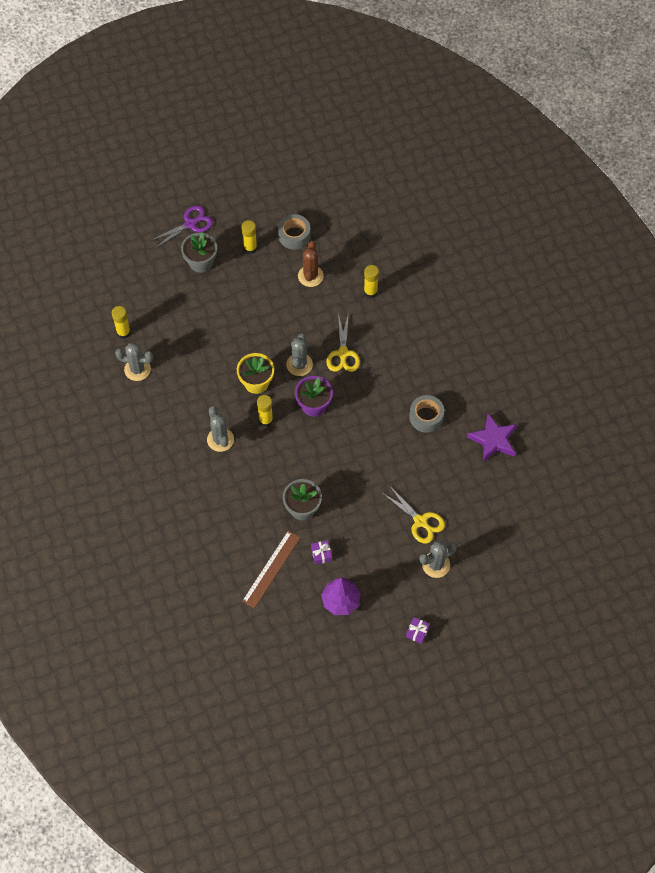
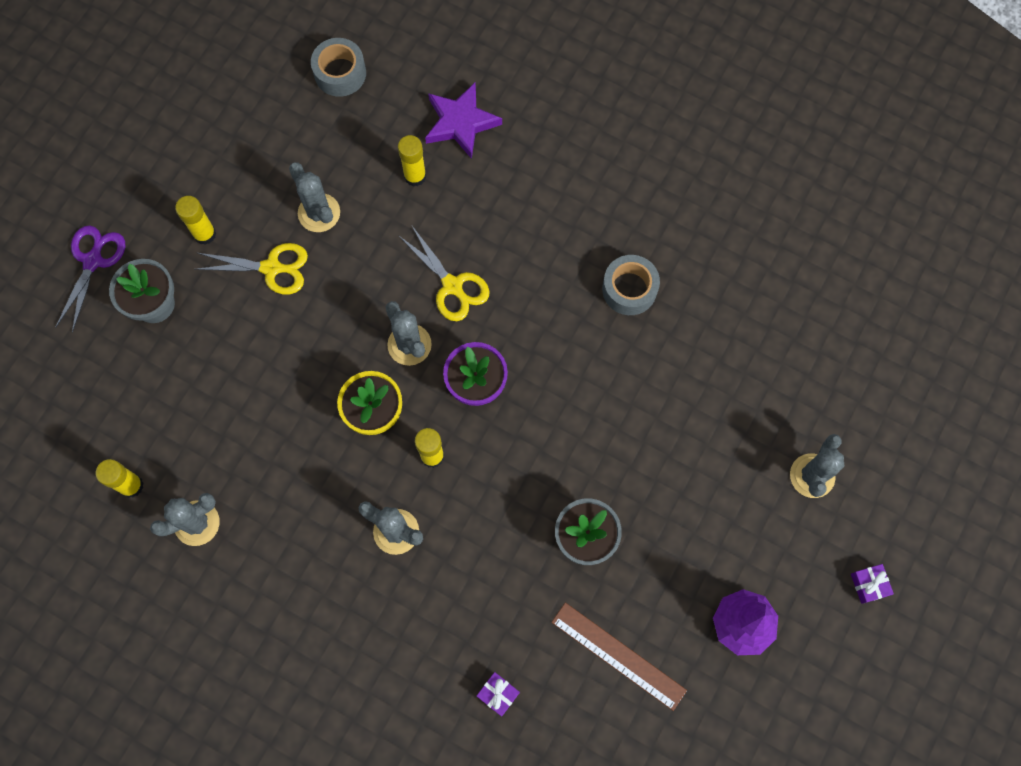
camera: 40 degrees left, 10 degrees up
brown ruler [242,531,301,609] -> brown ruler turned 45 degrees counterclockwise [551,602,687,711]
grey tape [278,214,311,250] -> grey tape moved to [311,38,366,97]
brown cactus [298,241,324,287] -> grey cactus [289,162,340,232]
purple gift [311,540,332,565] -> purple gift moved to [477,672,520,716]
yellow scissors [382,485,445,543] -> yellow scissors moved to [196,243,308,294]
purple star [467,413,517,462] -> purple star moved to [425,83,502,159]

